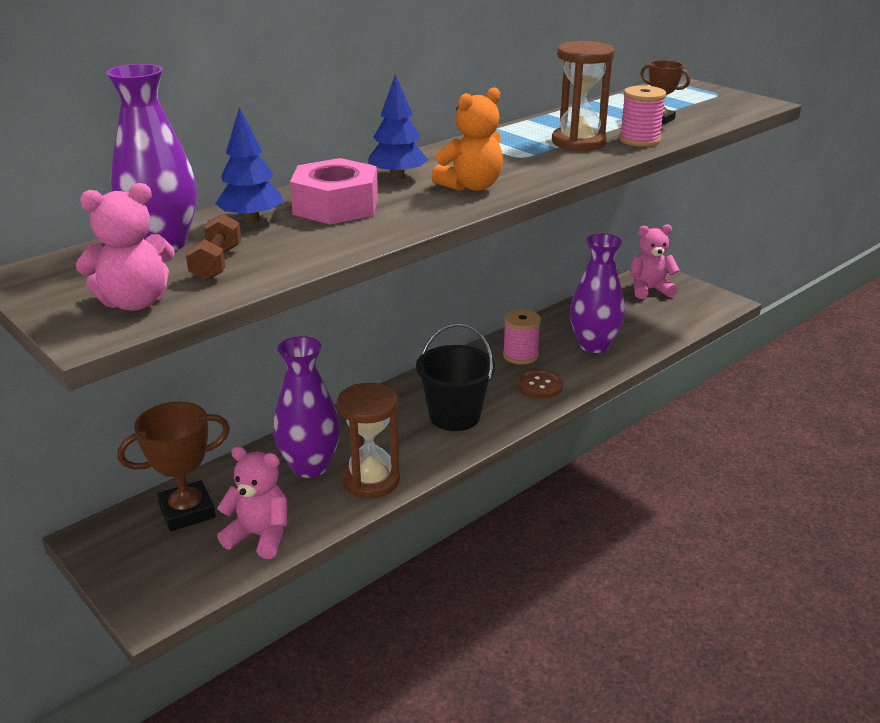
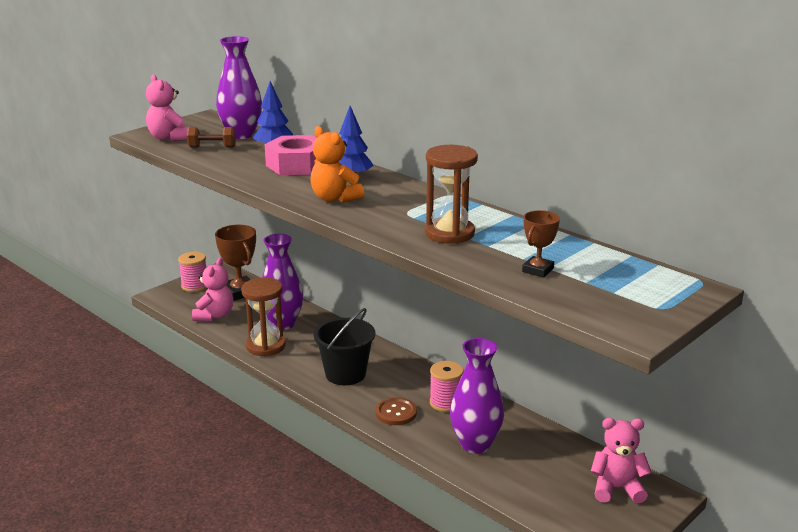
camera: 85 degrees right, 5 degrees down
pink spool [619,85,666,147] -> pink spool moved to [178,252,207,292]
pink teddy bear [630,224,680,299] -> pink teddy bear turned 75 degrees counterclockwise [591,418,652,503]

